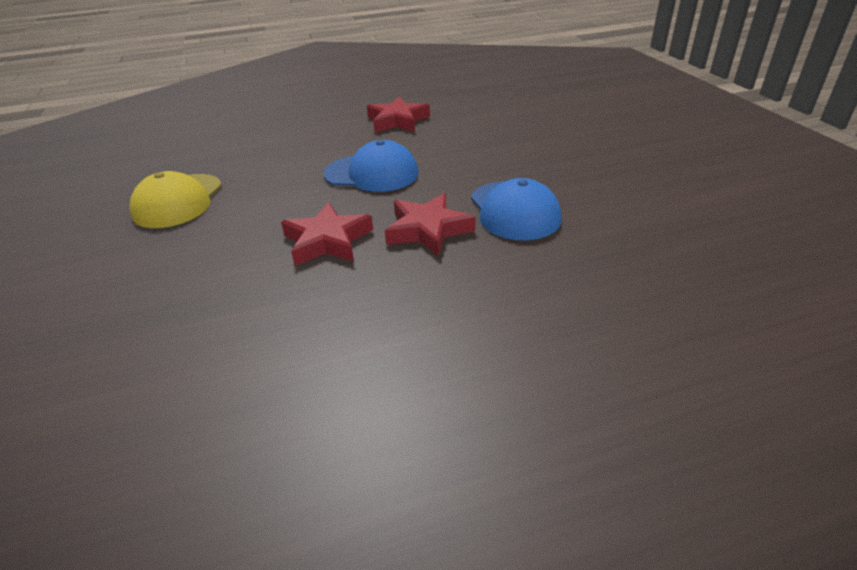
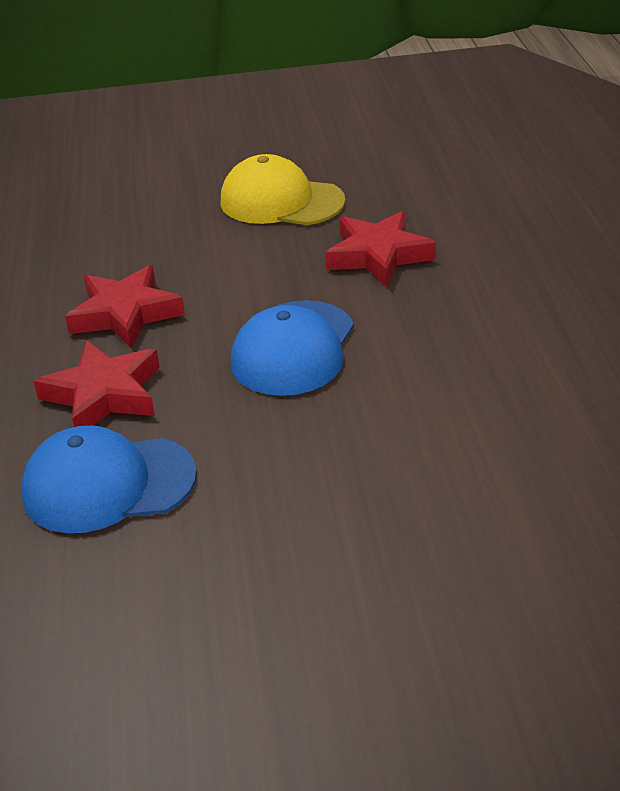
camera: 100 degrees right, 0 degrees up
red star [367,97,430,132] -> red star moved to [325,211,436,287]

